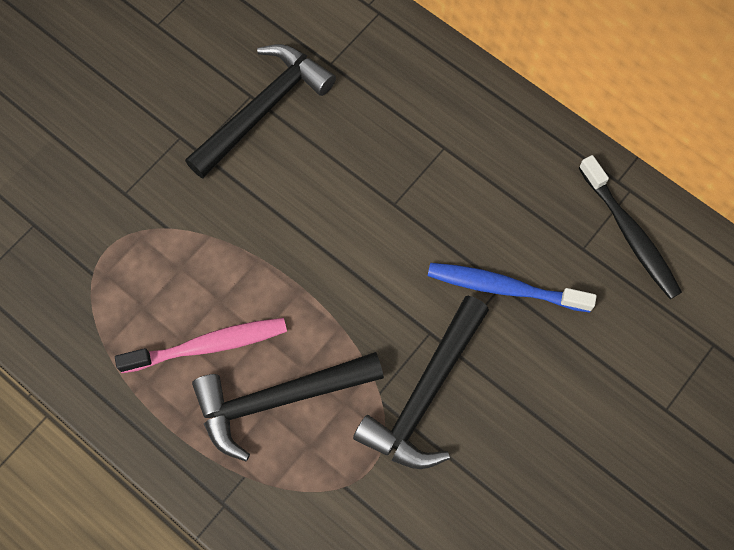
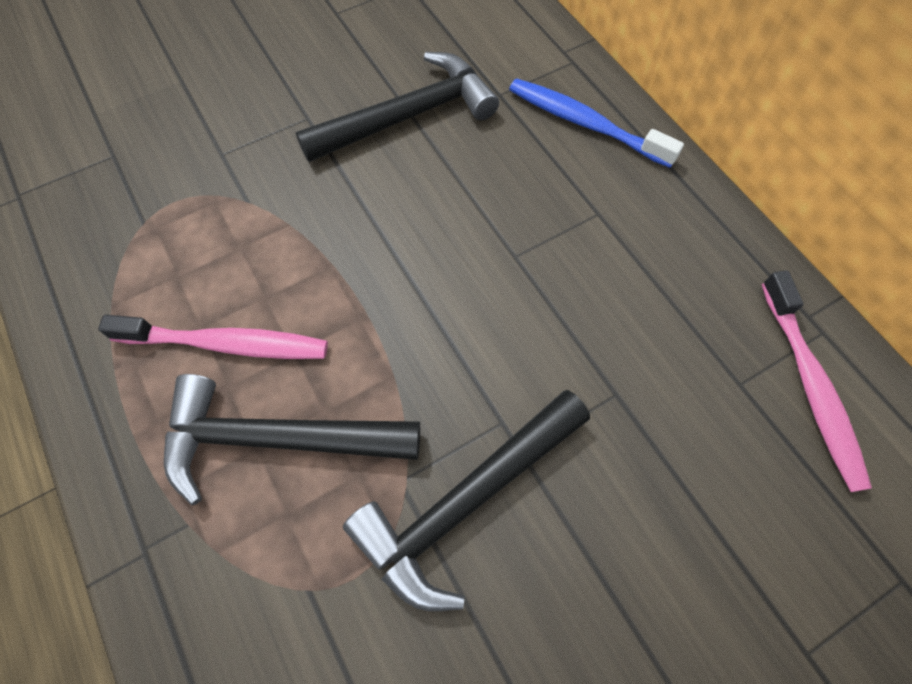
camera: 20 degrees right, 5 degrees down
blue toothbrush [428,263,597,312] -> blue toothbrush moved to [509,78,684,168]
black toothbrush [579,155,682,299] -> pink toothbrush [762,270,872,492]

